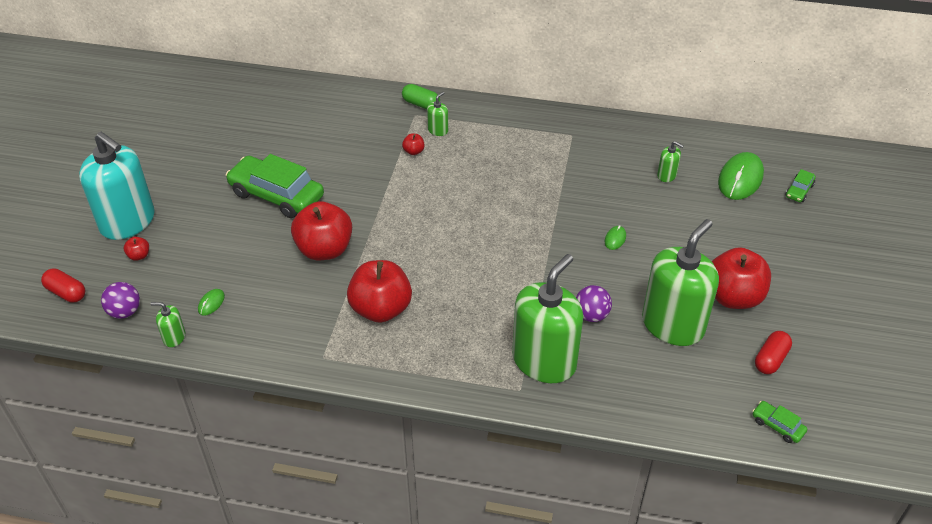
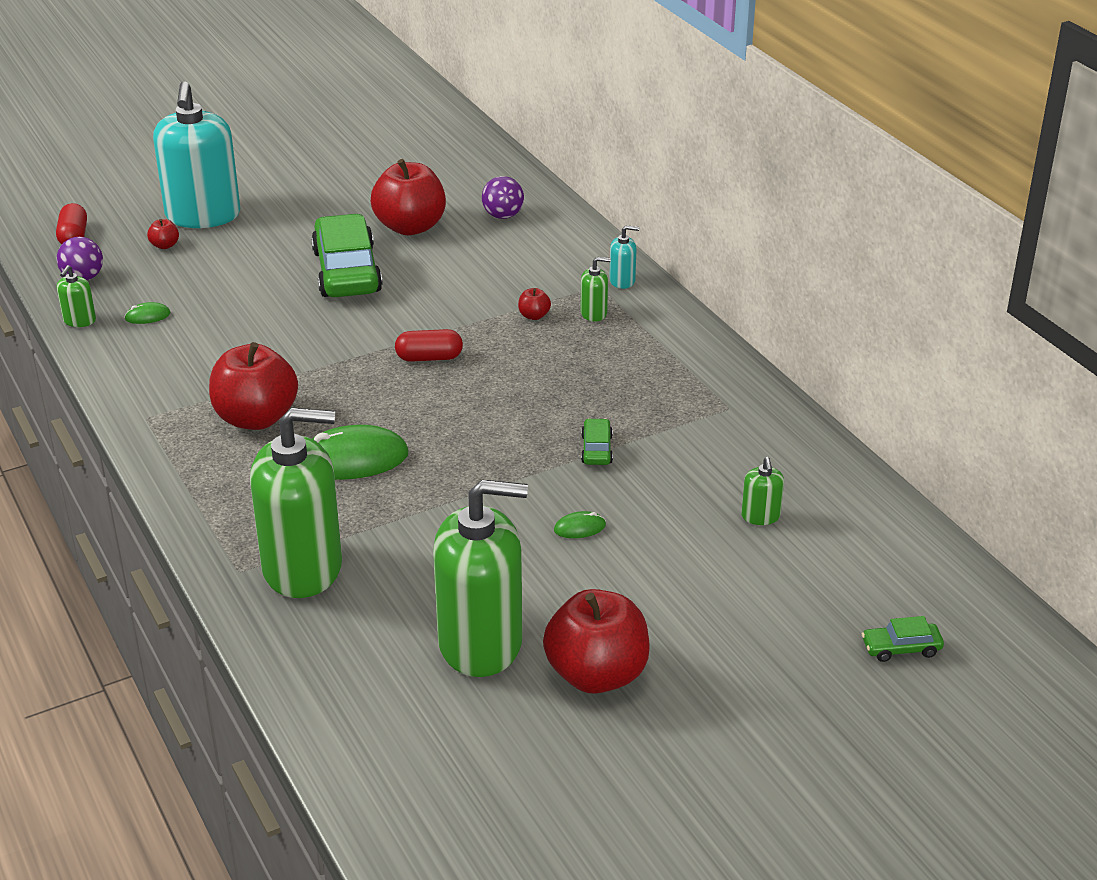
camera: 50 degrees right, 10 degrees down
green soap dispenser [151,302,185,347] -> green soap dispenser turned 135 degrees counterclockwise [57,265,96,327]
red apple [291,201,352,260] -> red apple moved to [371,159,446,235]
green capsule [402,84,440,109] -> turquoise soap dispenser [609,225,639,289]
purple ball [576,285,612,322] -> purple ball moved to [482,176,524,219]
green mouse [718,152,764,200] -> green mouse moved to [312,425,409,480]
green car [752,401,807,443] -> green car moved to [581,418,613,465]
red capsule [755,331,792,374] -> red capsule moved to [395,329,463,362]

